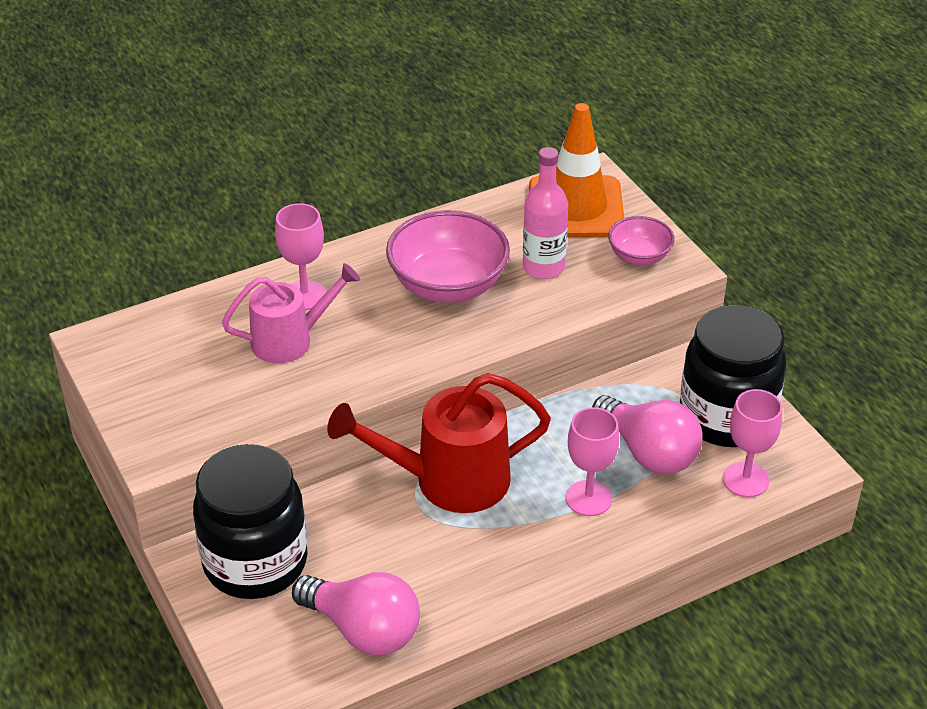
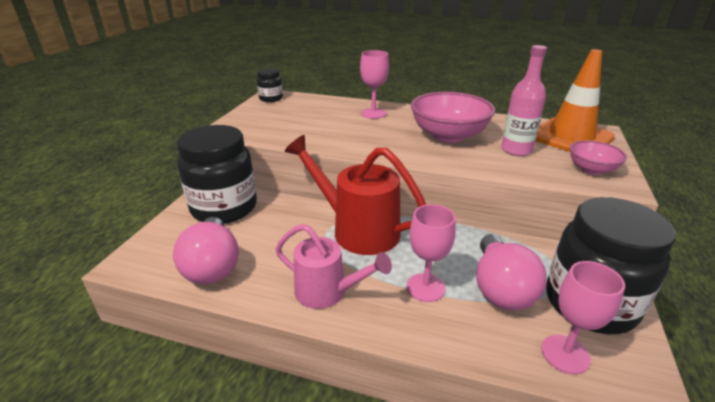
camera: 45 degrees right, 10 degrees down
pink watering can [222,263,360,363] -> pink watering can moved to [275,224,392,309]
none -> black jar [257,68,283,102]

